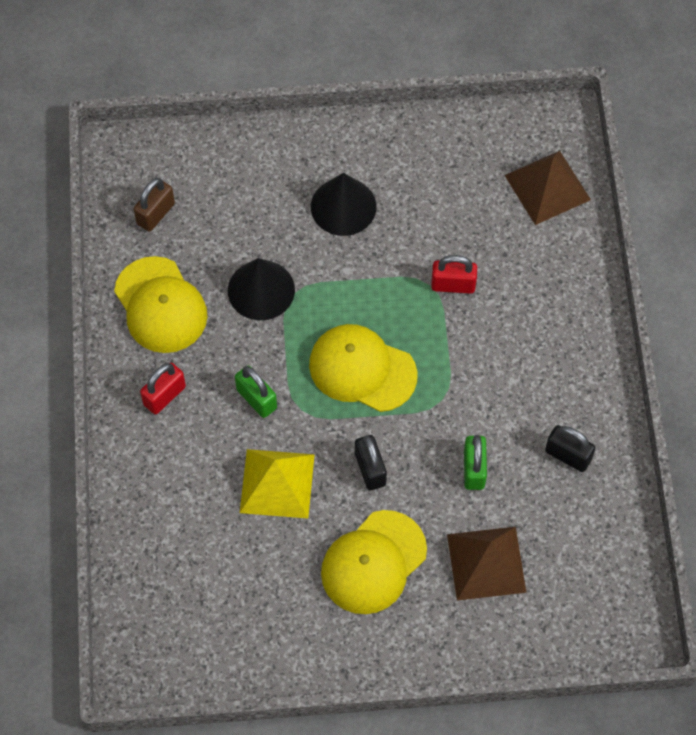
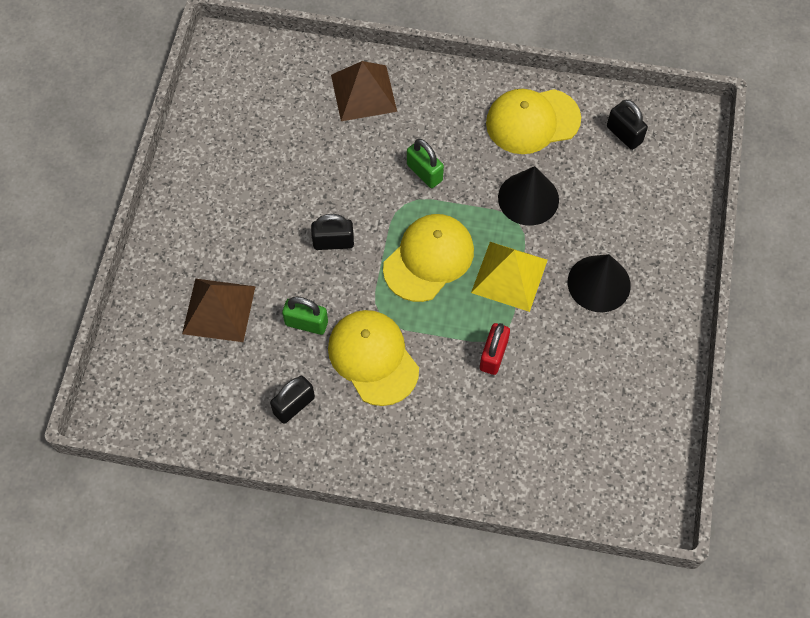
camera: 105 degrees right, 0 degrees up
brown padlock [134,178,175,232] -> black padlock [607,100,648,150]
red padlock [140,363,186,414] -> none
green padlock [235,366,277,418] -> green padlock turned 75 degrees clockwise [407,139,444,188]
yellow pyramid [240,449,315,518] -> yellow pyramid moved to [471,242,548,312]
yellow cap [321,510,427,614] -> yellow cap moved to [328,310,419,406]
brown pyramid [505,151,591,225] -> brown pyramid moved to [331,61,397,121]

